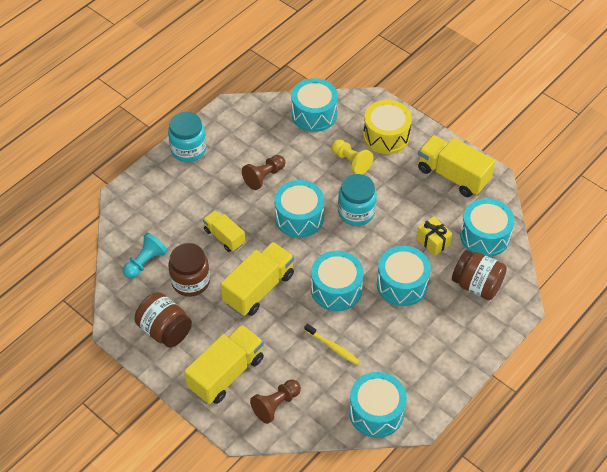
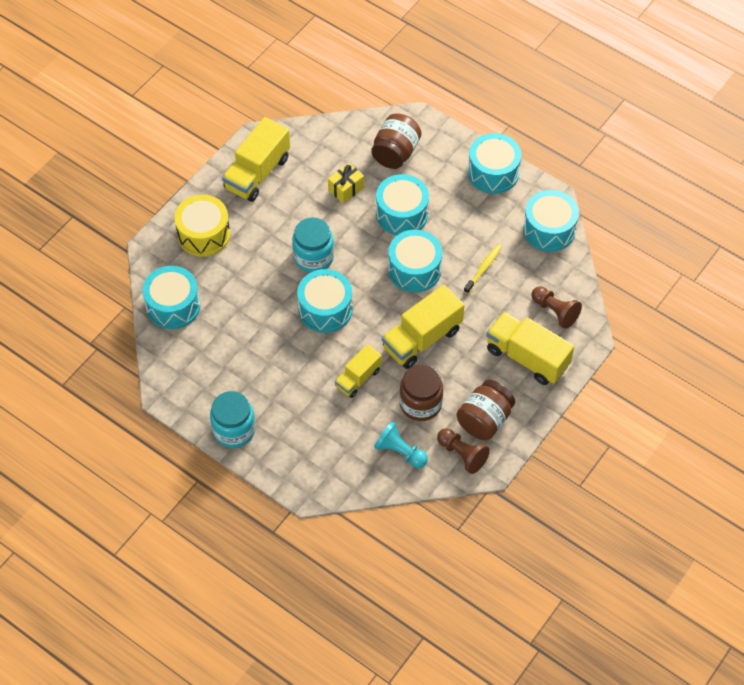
camera: 95 degrees left, 5 degrees up
yellow truck [221,242,294,316] -> yellow truck turned 75 degrees counterclockwise [382,285,465,369]
brown pawn [242,155,285,190] -> brown pawn moved to [437,428,490,474]
yellow pawn [331,139,373,174] -> none
turquoise drum [460,198,515,257] -> turquoise drum moved to [468,133,521,194]

